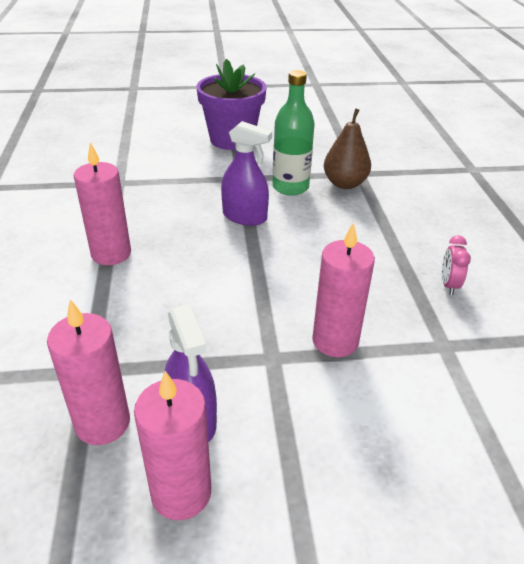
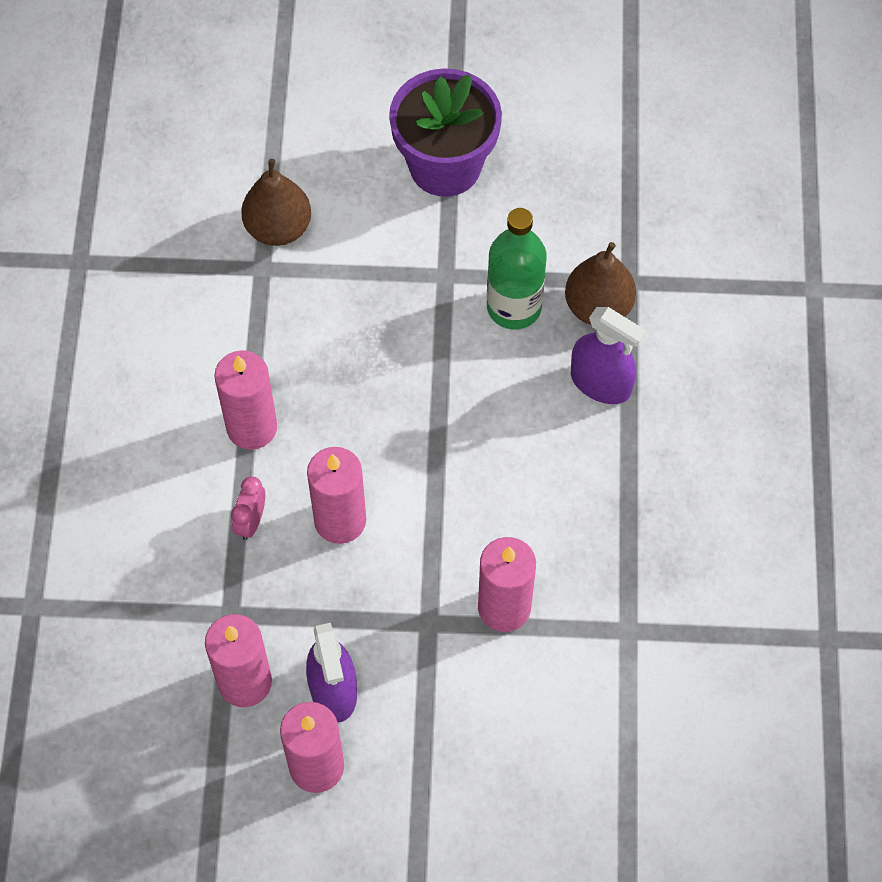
camera: 10 degrees right, 25 degrees up
purple spray bottle [221,121,272,226] -> purple spray bottle moved to [571,307,647,404]
pink clock [442,235,471,295] -> pink clock moved to [231,476,265,540]
none -> brown pear [241,159,311,246]
none -> pink candle [307,447,366,544]

